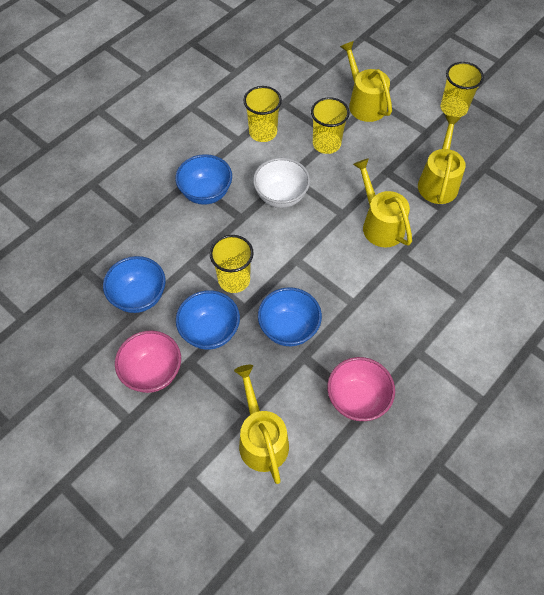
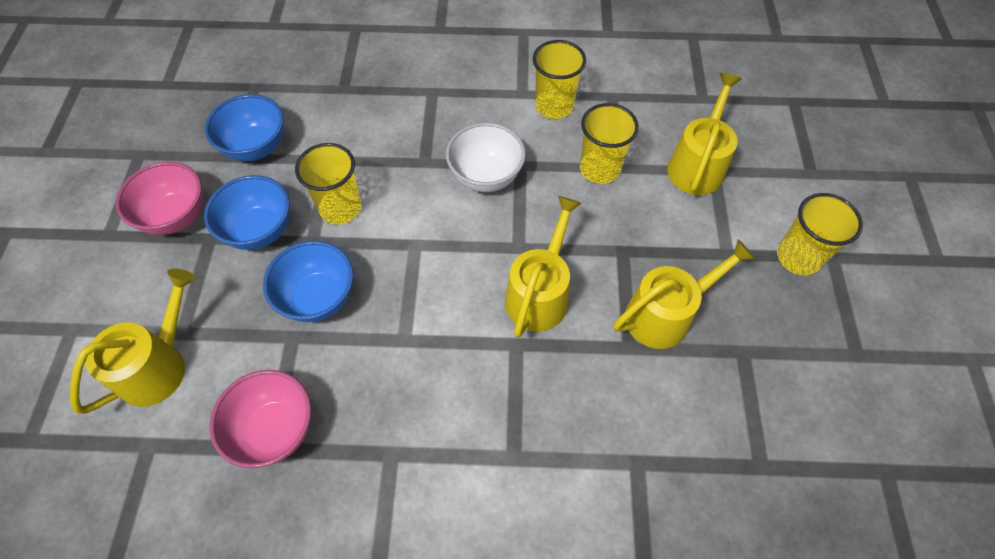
camera: 50 degrees right, 0 degrees up
blue bowl [175,154,232,205] -> none

